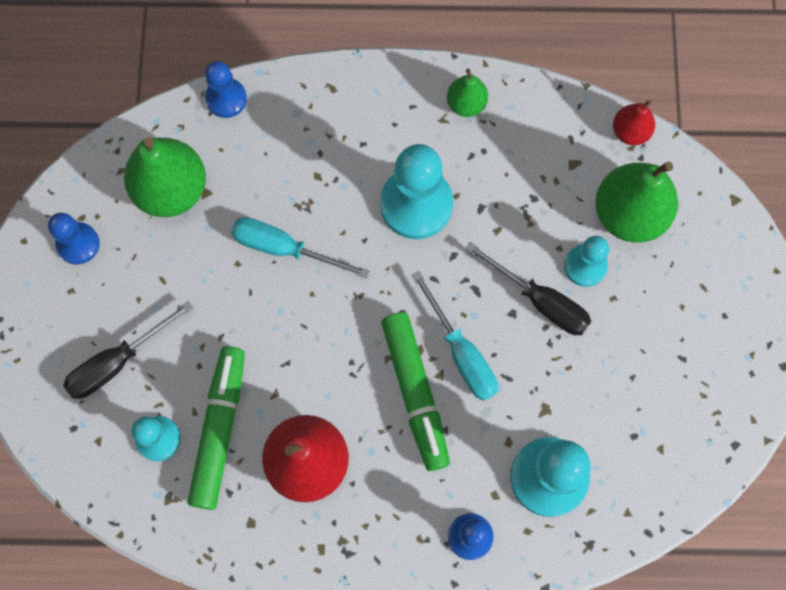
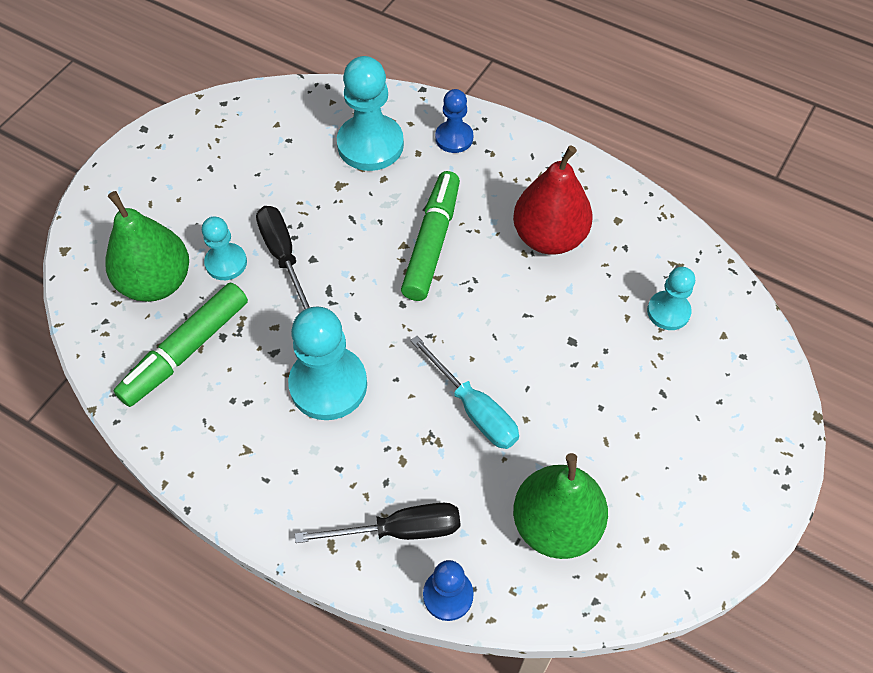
camera: 150 degrees left, 15 degrees down
blue pawn [48,213,100,265] -> none
black screwdriver [63,301,193,399] -> black screwdriver moved to [295,503,460,543]
green marker [188,346,245,510] -> green marker moved to [113,282,248,407]
turquoise screwdriver [412,271,498,401] -> none
green pear [447,69,488,117] -> none
red pear [613,99,655,145] -> none

